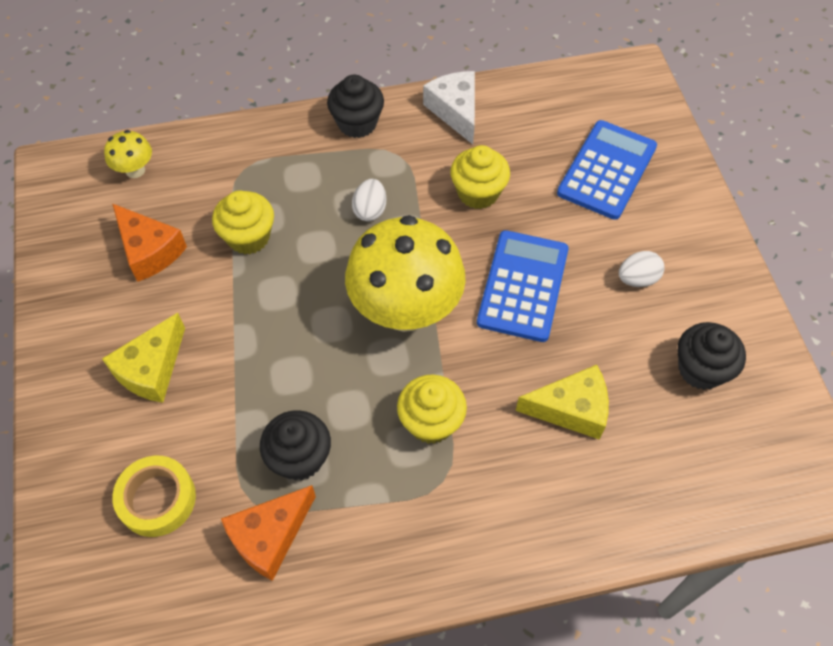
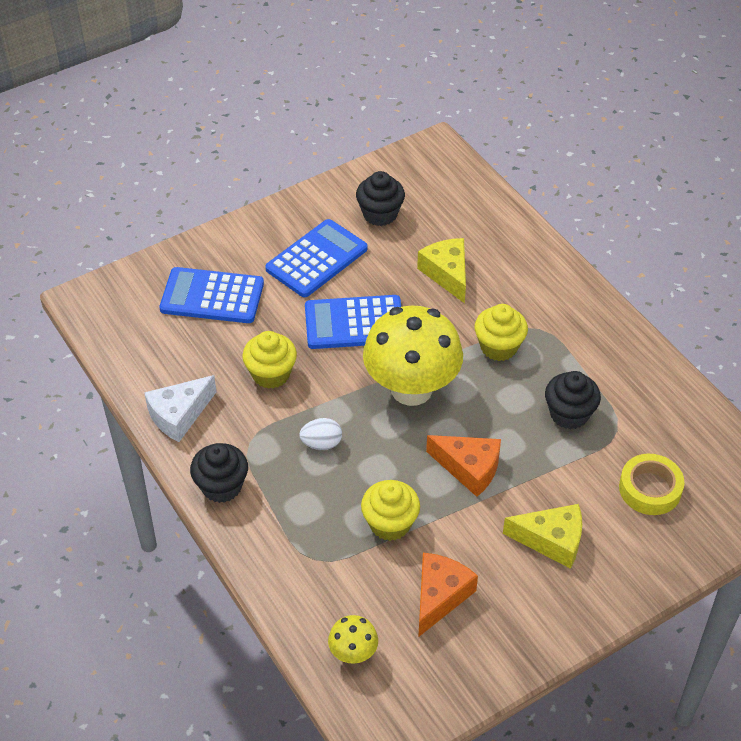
camera: 110 degrees left, 10 degrees down
orange cheese [221,485,316,581] -> orange cheese moved to [426,435,501,497]
white egg [619,251,665,287] -> blue calculator [265,219,367,297]

